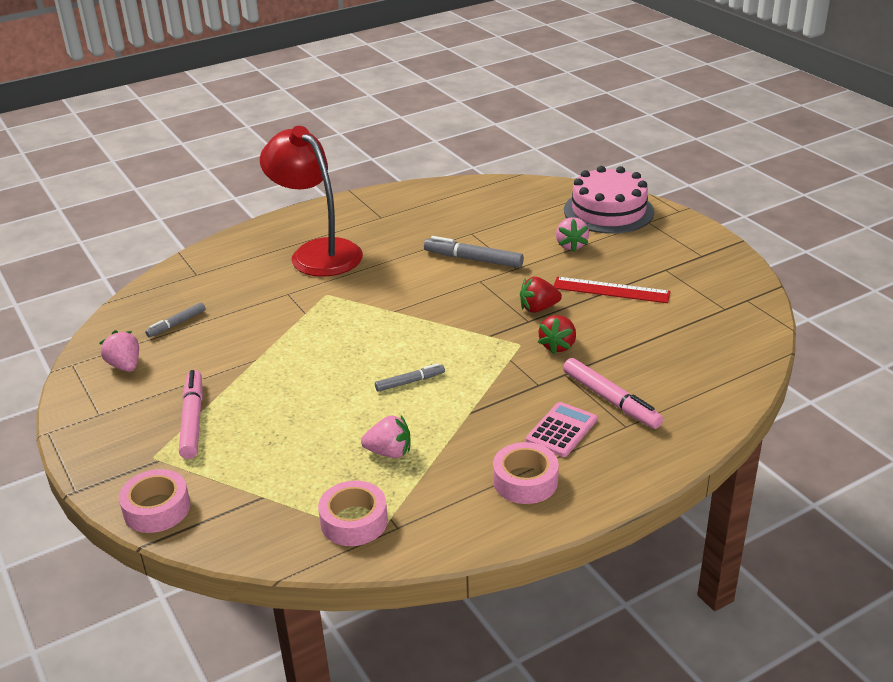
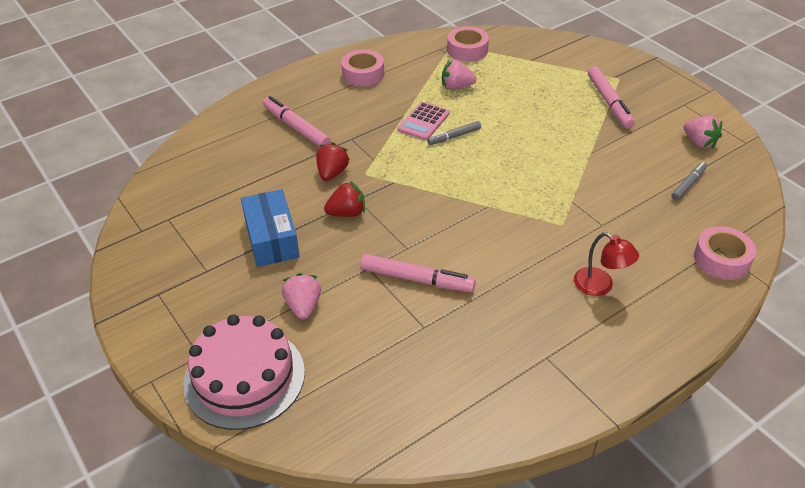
camera: 175 degrees right, 10 degrees up
pink tape [119,469,190,533] -> pink tape moved to [694,226,756,280]
red lamp [260,126,363,277] -> red lamp [574,232,639,296], size x0.47
grey marker [424,236,524,268] -> pink marker [360,254,476,292]
pink calculator [526,402,597,457] -> pink calculator moved to [398,102,450,140]
red ruler [554,277,671,303] -> blue box [241,189,300,267]

